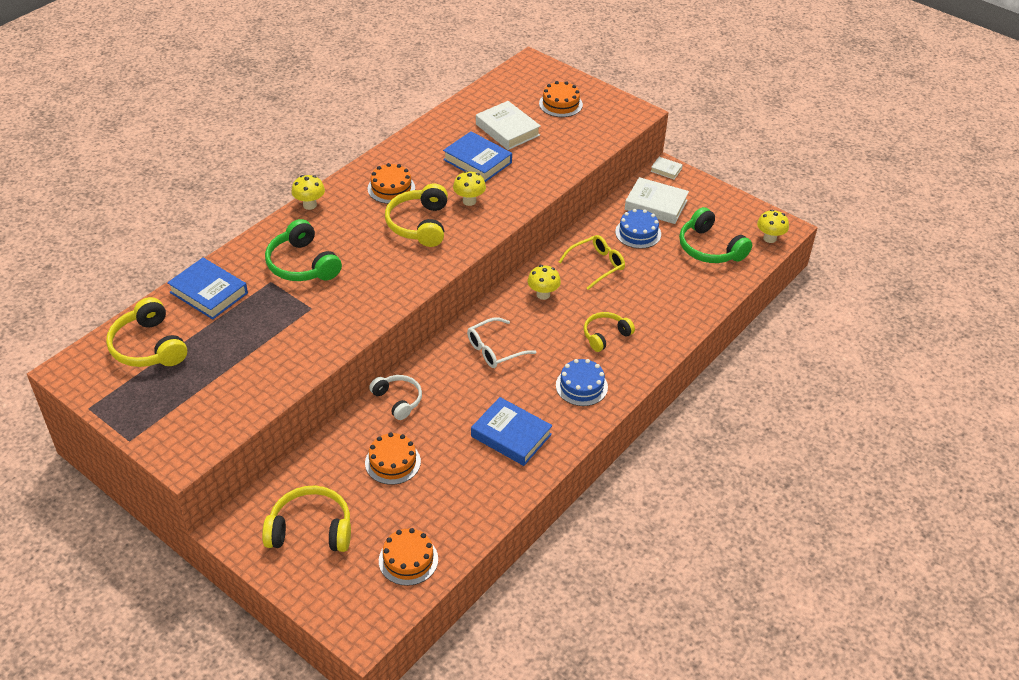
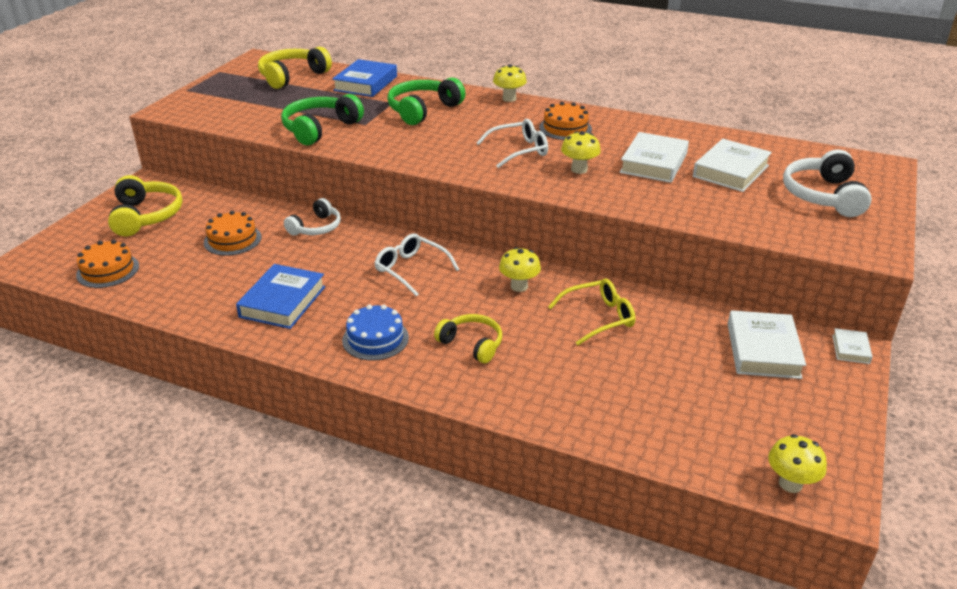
camera: 75 degrees right, 10 degrees down
yellow headphones [385,183,448,247] -> white glasses [476,119,548,168]
blue book [443,131,512,182] -> white book [620,132,689,183]
orange cake [539,81,583,117] -> white headphones [783,149,872,217]
yellow glasses [559,235,625,290] -> yellow glasses turned 60 degrees counterclockwise [548,279,635,345]
blue cake [615,209,661,249] -> none
green headphones [679,207,752,263] -> green headphones moved to [281,94,364,146]

